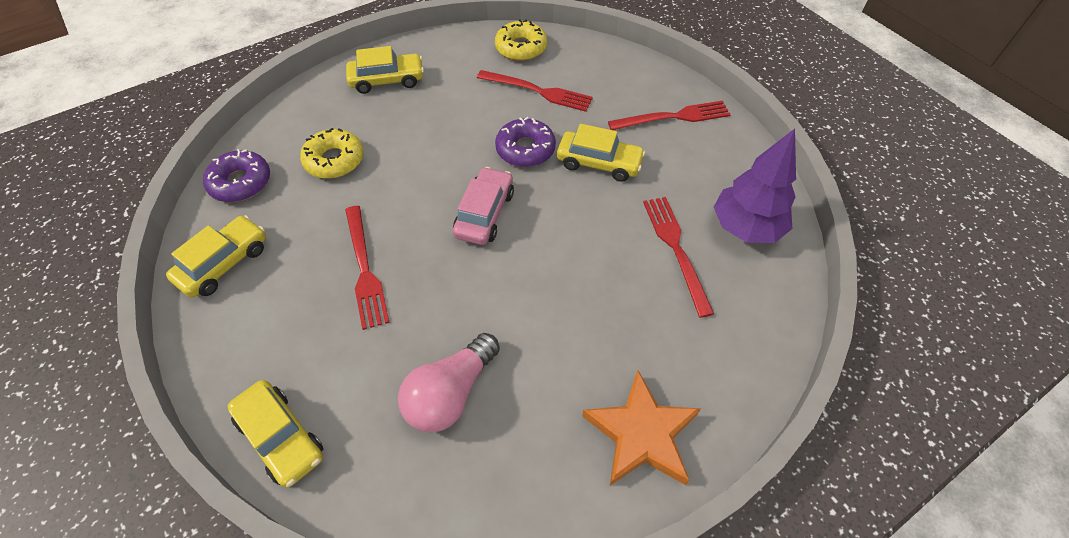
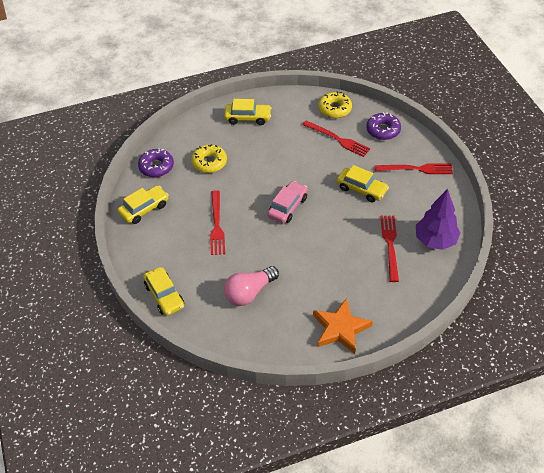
camera: 15 degrees right, 5 degrees down
purple donut [495,117,556,167] -> purple donut moved to [366,112,401,140]

